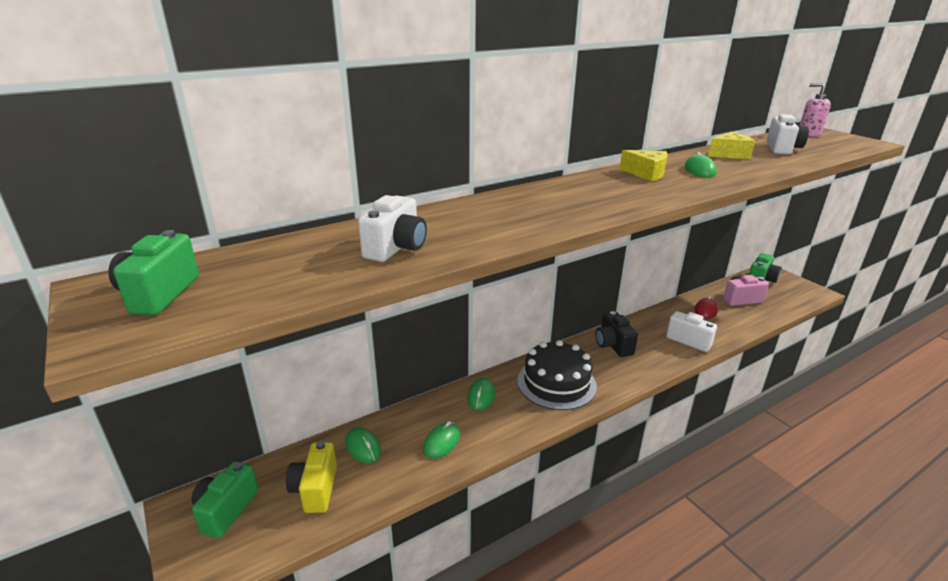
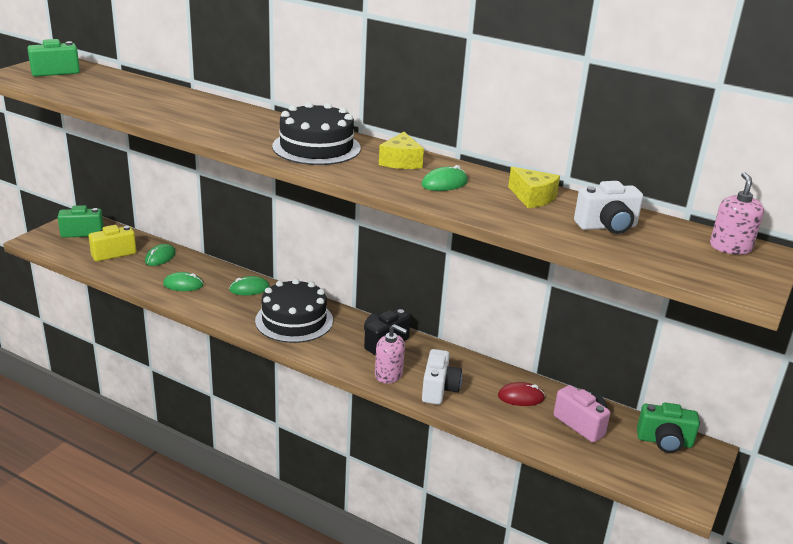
camera: 60 degrees right, 0 degrees up
white camera [358,195,427,262] -> none
none -> black cake [272,102,361,165]
none -> pink soap dispenser [375,324,407,384]

